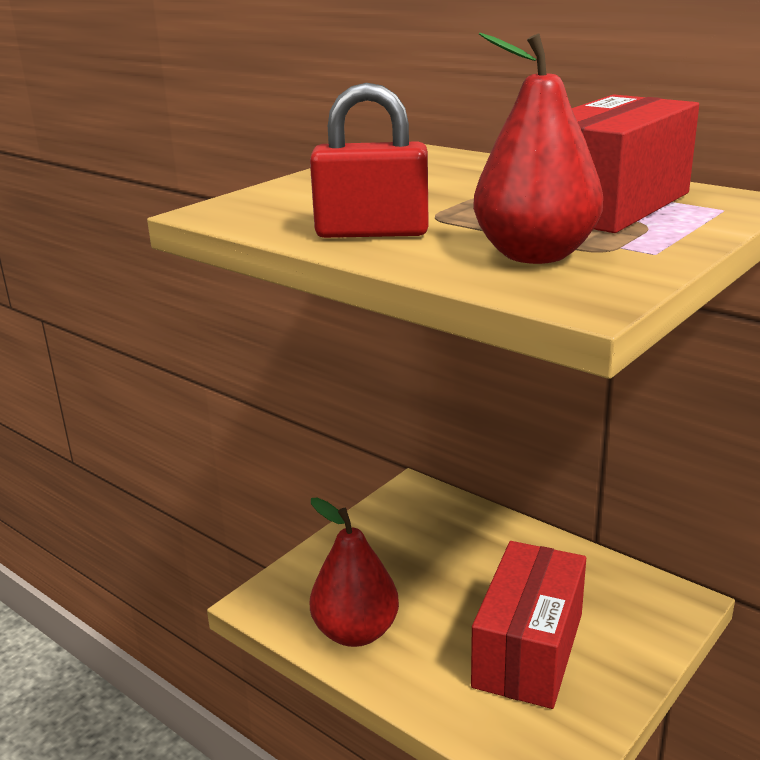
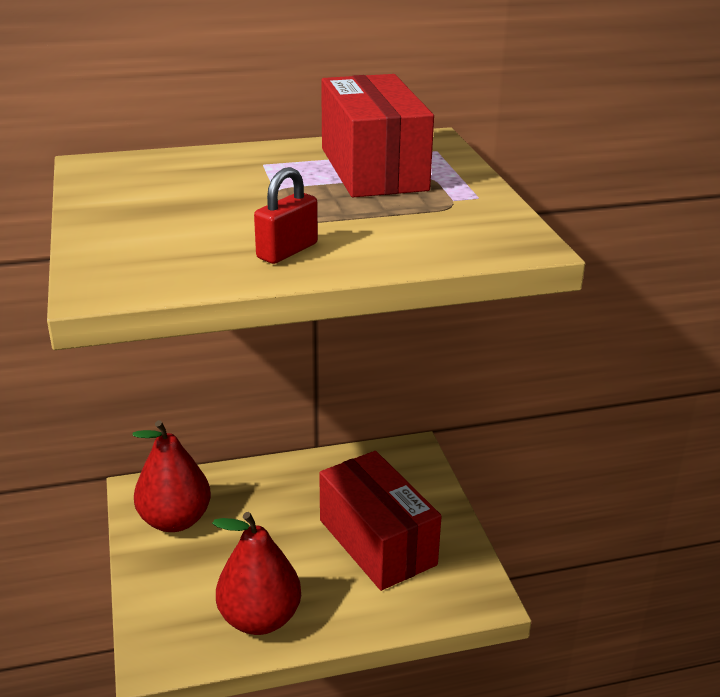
camera: 55 degrees left, 5 degrees up
red padlock [310,83,429,238] -> red padlock [254,167,318,264], size x0.65
red pear [473,33,603,264] -> red pear moved to [133,420,211,532]

